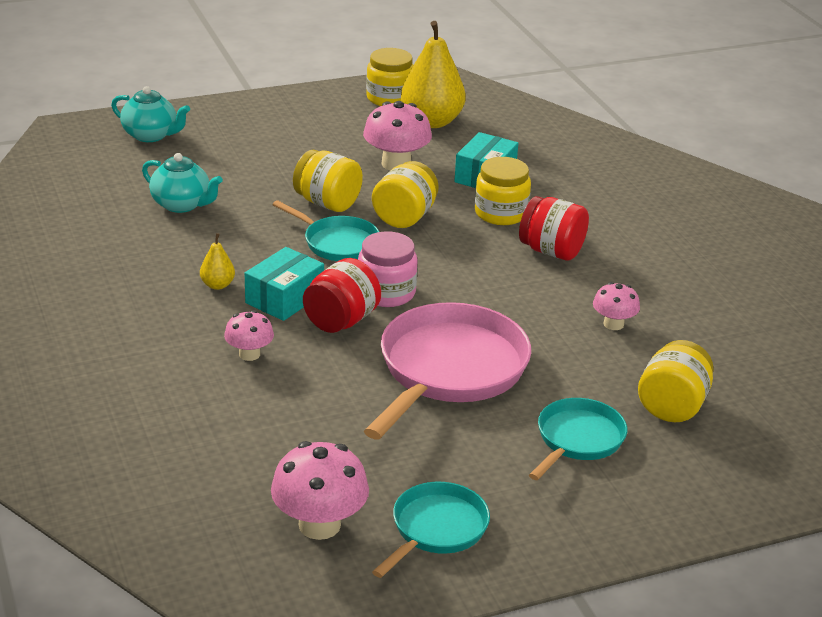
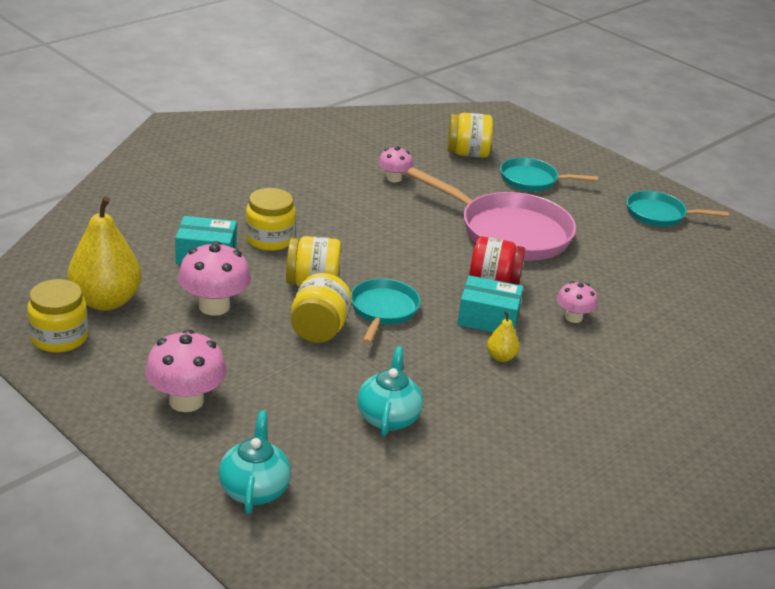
camera: 115 degrees left, 0 degrees up
pink mushroom [271,441,369,540] -> pink mushroom moved to [145,329,227,412]
pink jar [358,231,418,307] -> none
pink pan [364,302,531,440] -> pink pan turned 150 degrees counterclockwise [406,167,576,261]
red jar [519,196,589,260] -> none

